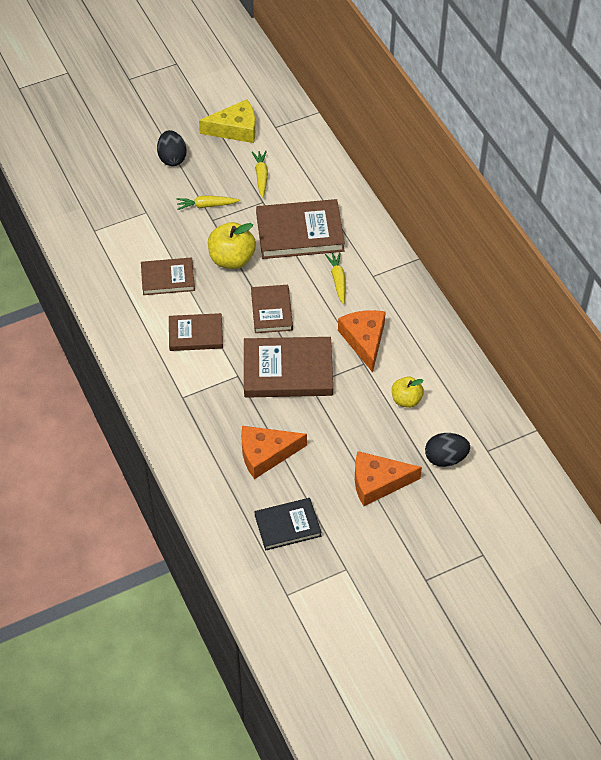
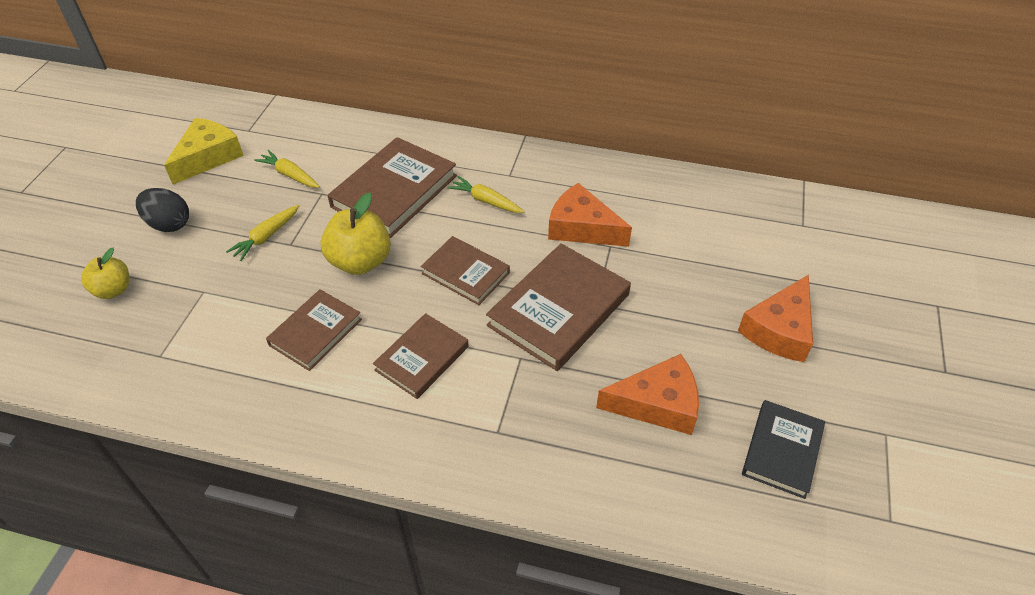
camera: 50 degrees left, 5 degrees down
orange cheese [241,426,307,479] -> orange cheese turned 120 degrees counterclockwise [596,354,699,435]
yellow apple [392,376,424,408] -> yellow apple moved to [81,248,129,299]
black egg [425,433,470,467] -> none

